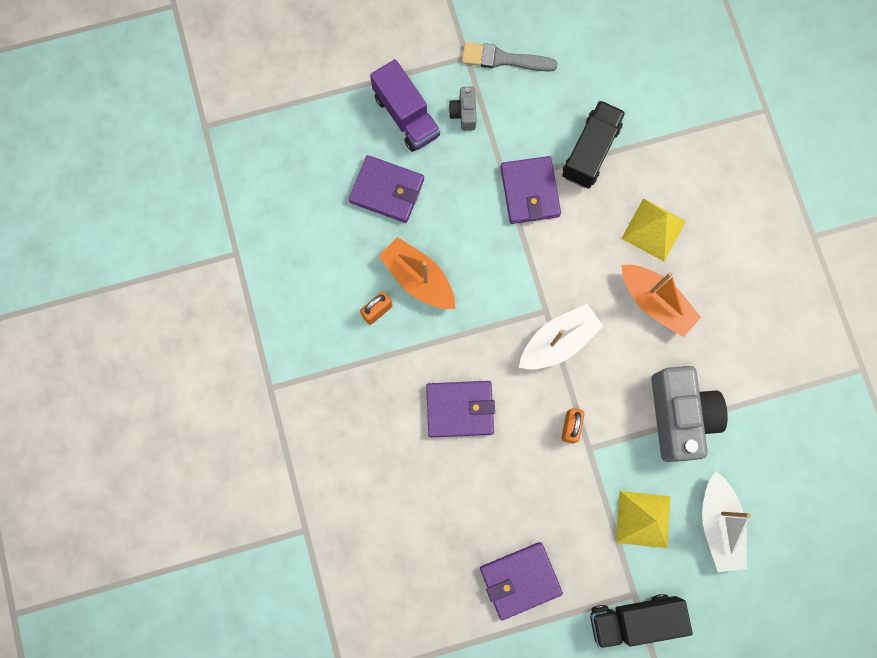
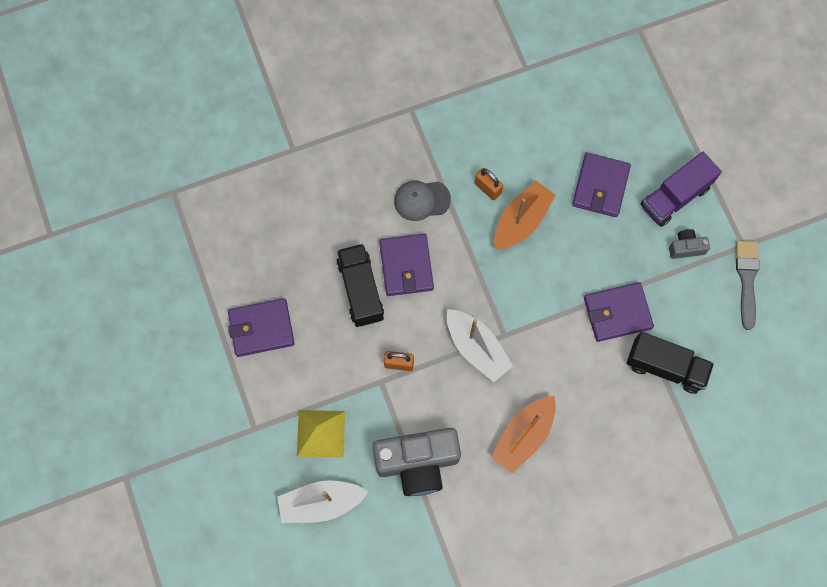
camera: 85 degrees right, 5 degrees down
purple wallet [480,542,563,620] -> purple wallet turned 75 degrees counterclockwise [228,298,295,357]
black truck [590,594,693,648] -> black truck moved to [337,244,384,327]
yellow pyramid [621,198,686,261] -> none
none -> grey cap [394,181,451,221]

